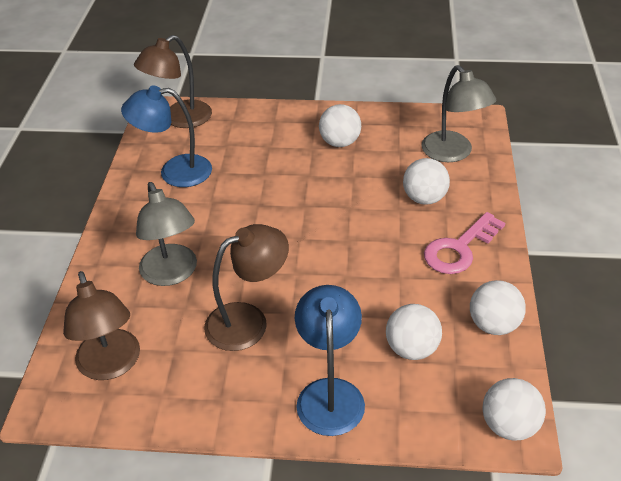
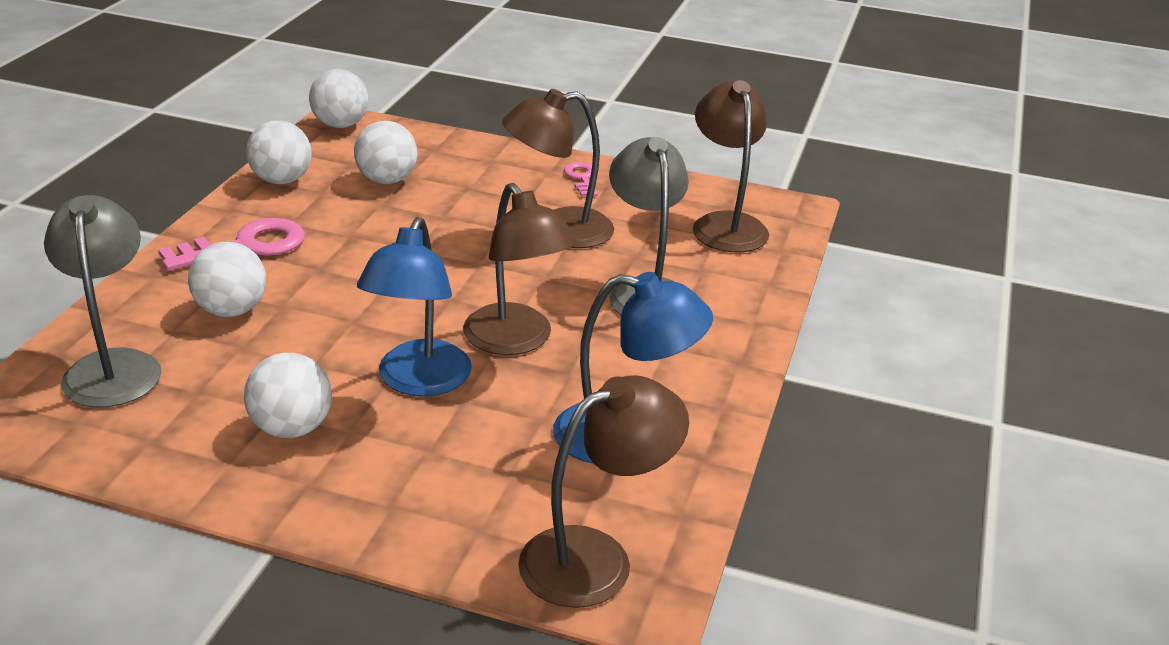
camera: 170 degrees left, 10 degrees down
blue lamp [295,285,365,436] -> blue lamp moved to [357,217,472,397]
none -> brown lamp [463,183,577,355]
none -> pink key [564,162,598,197]

